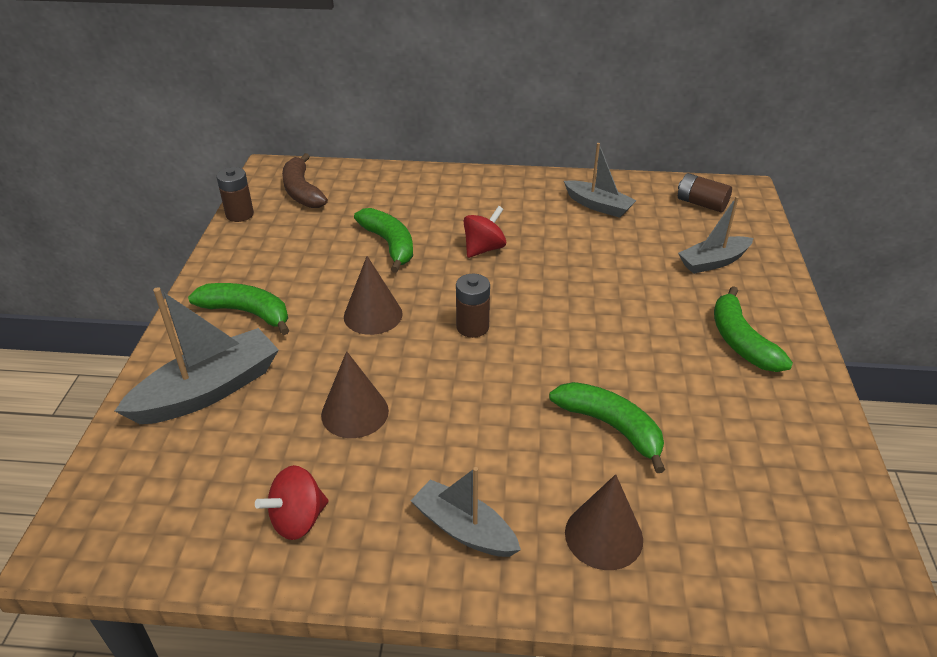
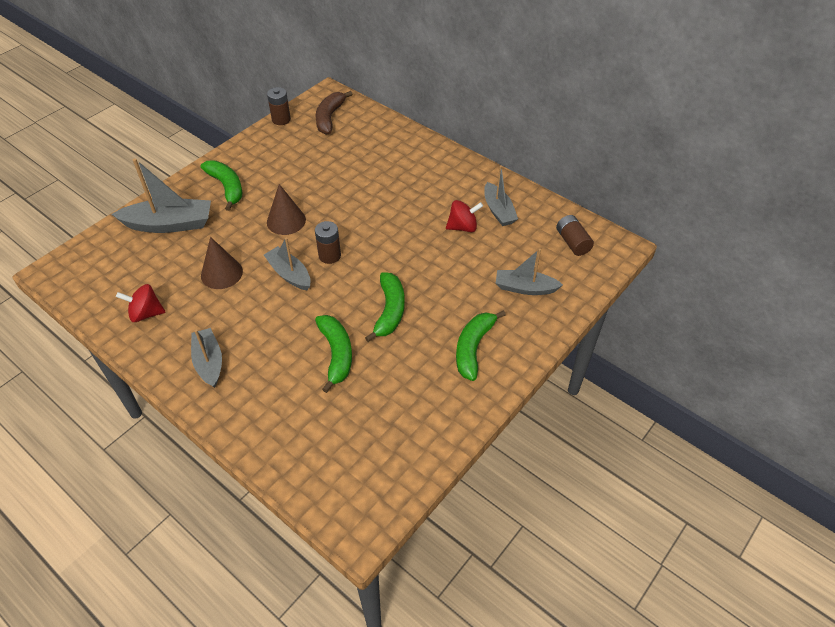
camera: 35 degrees right, 10 degrees up
green banana [354,208,413,273] -> green banana moved to [365,272,405,342]
red spinning top [463,206,506,258] -> red spinning top moved to [446,200,483,232]
brown cone [565,474,643,570] -> none
none -> grey boat [264,237,311,290]

